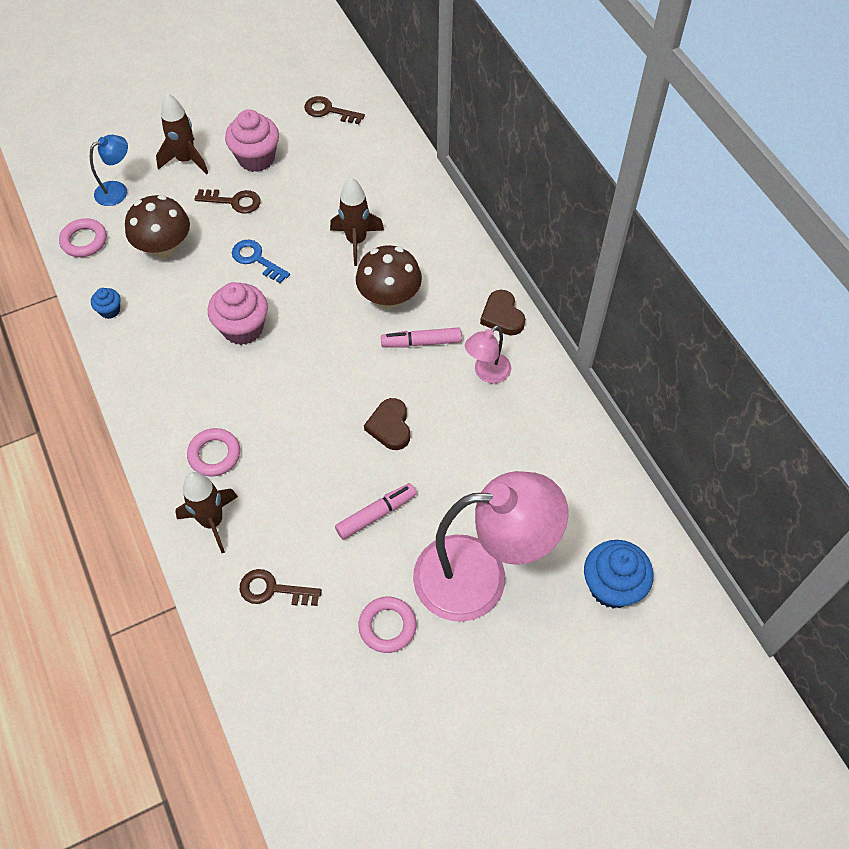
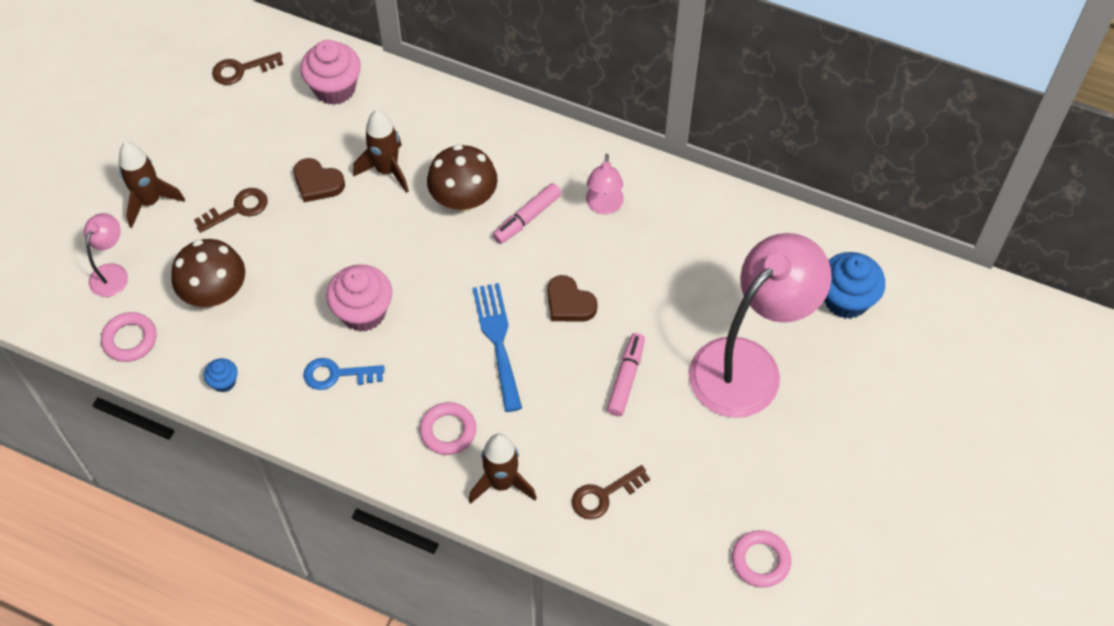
camera: 40 degrees left, 0 degrees up
blue lamp [90,135,128,206] -> pink lamp [84,213,128,297]
pink cupcake [225,109,279,172] -> pink cupcake moved to [300,40,361,105]
blue key [232,240,290,283] -> blue key moved to [303,358,385,390]
pink ring [358,597,416,653] -> pink ring moved to [732,530,791,588]
brown heart [480,290,525,336] -> brown heart moved to [293,158,345,202]
none -> blue fork [473,283,522,412]

